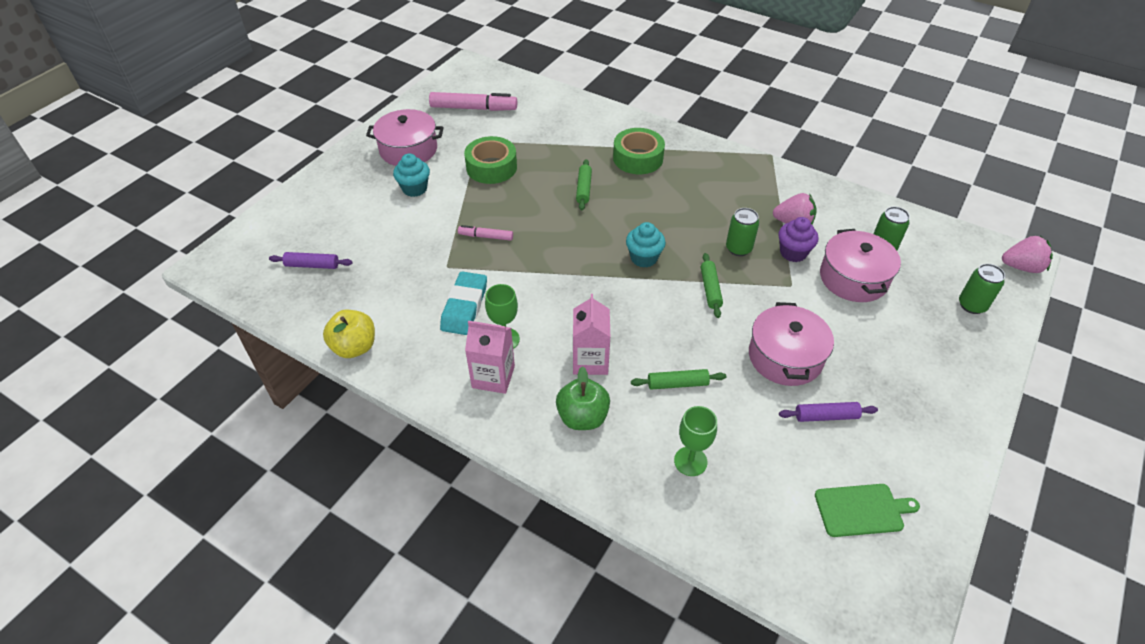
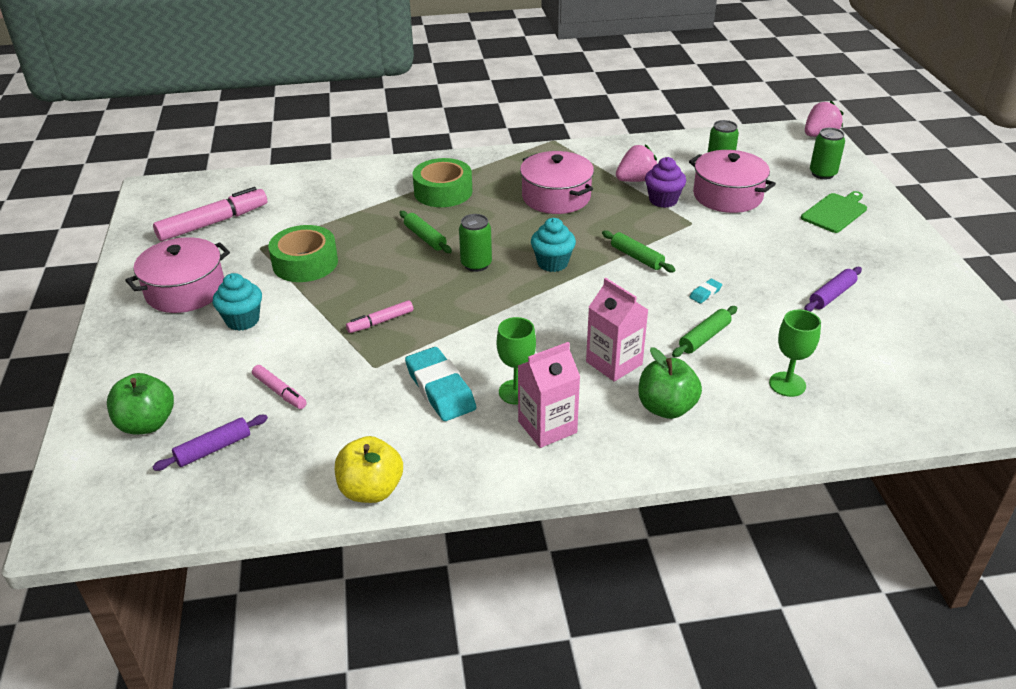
camera: 40 degrees left, 10 degrees down
green can [726,208,759,256] -> green can moved to [459,214,492,272]
pink pot [749,302,834,386] -> pink pot moved to [520,151,594,214]
green cutting board [815,484,920,537] -> green cutting board moved to [801,191,867,233]
none -> green apple [107,373,174,434]
none -> pink marker [252,365,307,409]
none -> turquoise eraser [689,279,722,304]

